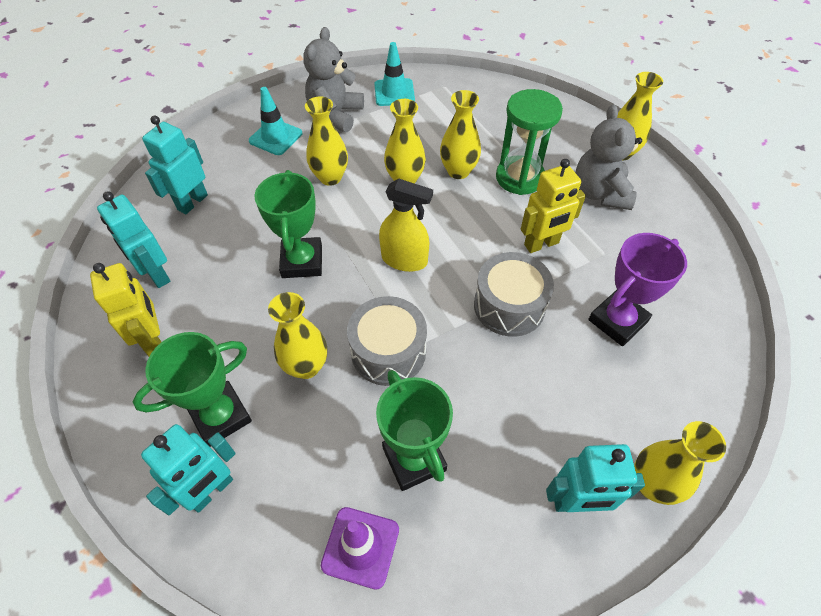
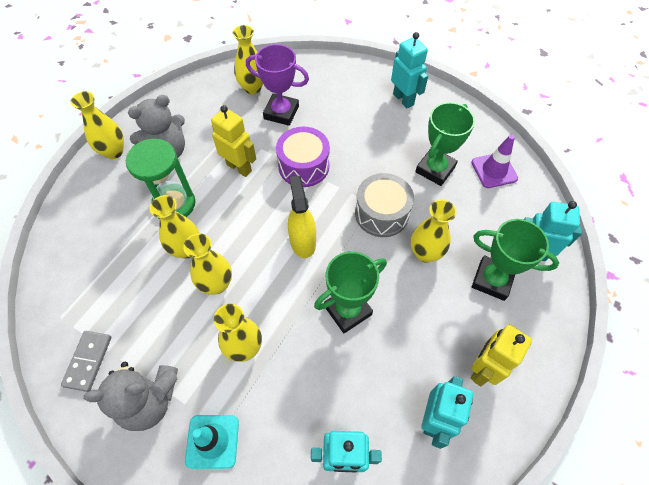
camera: 120 degrees left, 5 degrees up
turquoise traffic cone [374,42,415,106] -> grey domino [61,331,111,392]
grey drum [474,252,554,337] -> purple drum [276,127,330,187]
yellow vase [634,421,726,505] -> yellow vase moved to [233,25,263,94]

